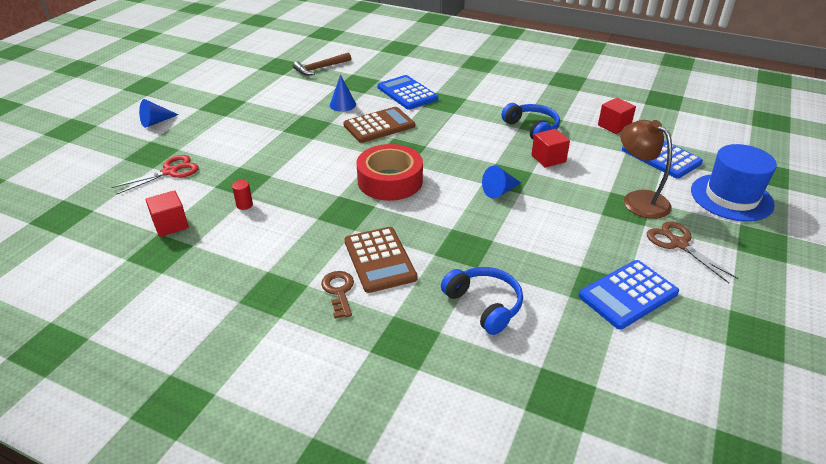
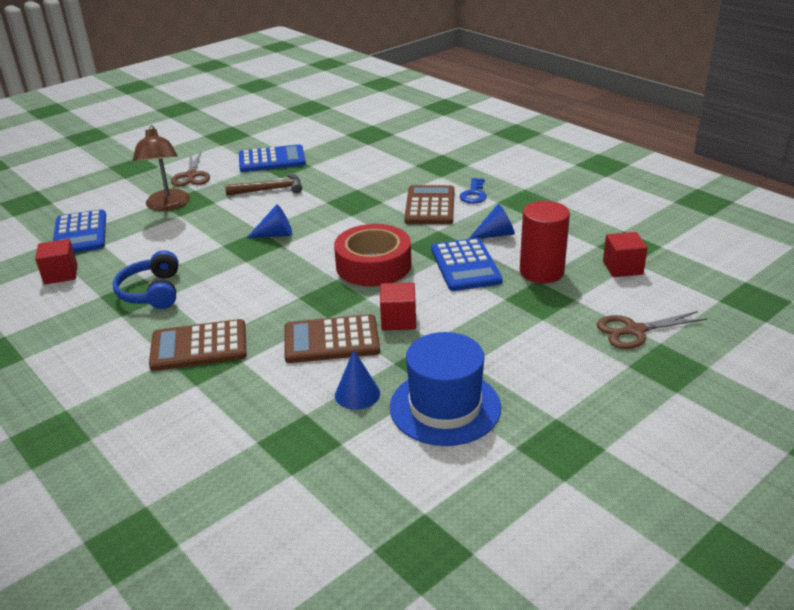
camera: 155 degrees left, 5 degrees down
red scissors [111,155,199,195] -> brown scissors [597,311,707,349]
blue cone [139,99,179,128] -> blue cone moved to [469,204,515,239]
red cylinder [232,180,253,210] -> red cylinder [520,201,570,283], size x2.41
brown hammer [293,52,351,75] -> brown hammer moved to [225,173,302,196]
brown key [321,271,354,319] -> blue key [460,178,487,204]
blue calculator [378,75,438,110] -> blue calculator moved to [431,238,503,291]
blue headphones [441,267,523,335] -> none
red cube [531,129,570,168] -> red cube moved to [380,282,416,330]
blue hat [691,144,777,222] -> blue hat moved to [390,332,501,446]
none -> brown calculator [149,319,247,371]

